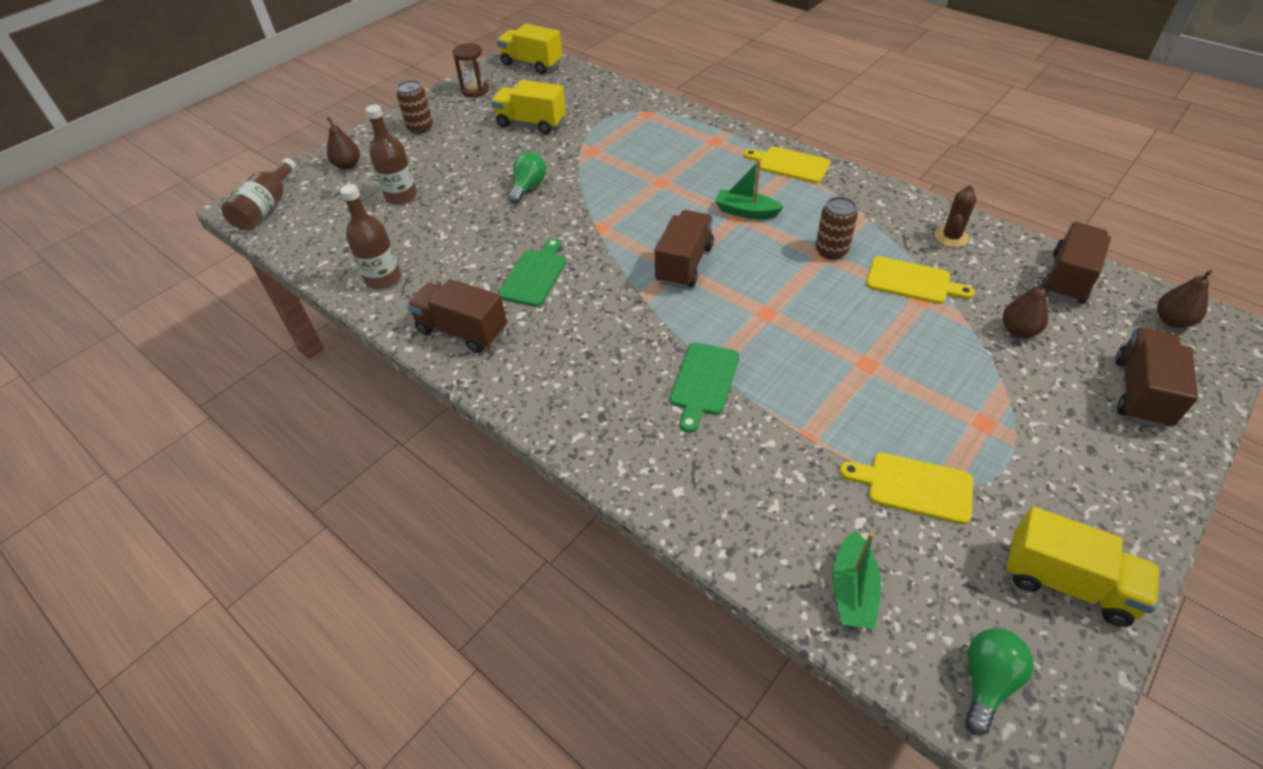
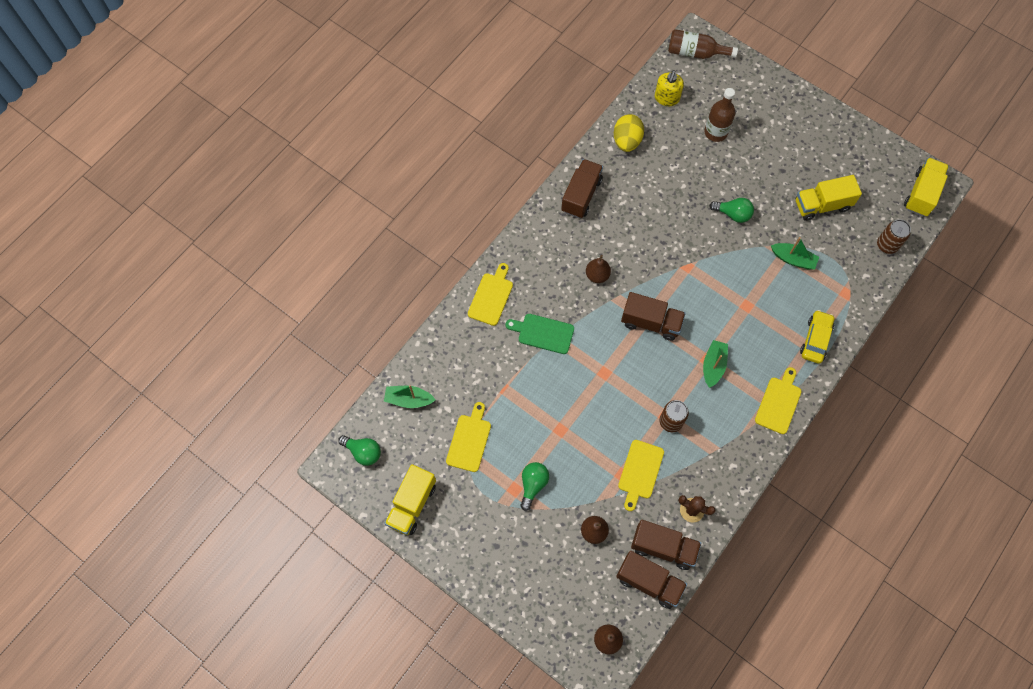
camera: 85 degrees right, 20 degrees up
brown pear [327,117,360,170] -> brown pear moved to [586,255,611,283]
brown bottle [340,184,401,289] -> yellow egg [614,114,644,152]
brown can [397,80,433,134] -> brown can moved to [877,219,911,254]
brown hourglass [452,43,489,97] -> none
yellow truck [491,80,566,134] -> yellow truck turned 120 degrees counterclockwise [796,175,862,221]
green cutting board [498,238,566,307] -> none
brown truck [1115,327,1198,429] -> brown truck moved to [631,520,701,570]
none -> yellow cutting board [468,263,513,326]
none -> green light bulb [521,462,549,511]
none -> yellow soap dispenser [655,70,684,106]
none -> green boat [771,237,819,269]
none -> yellow car [800,310,834,364]

